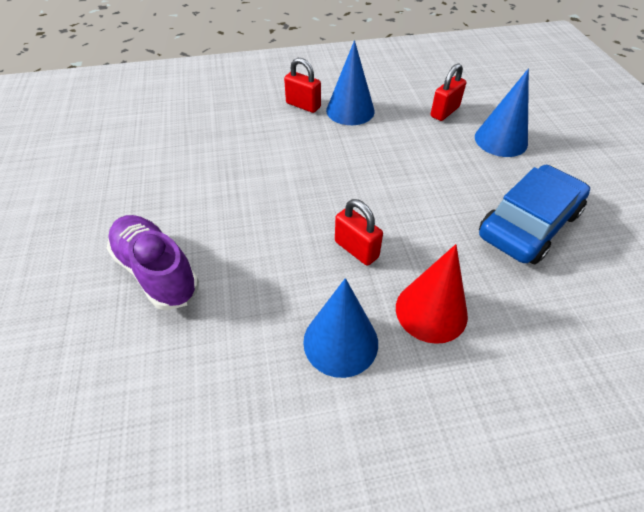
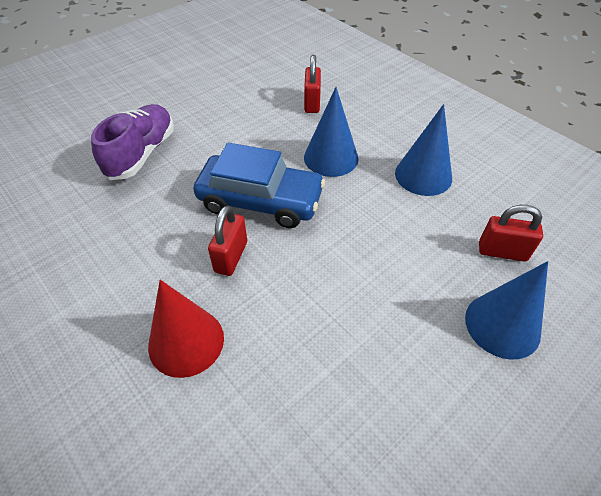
camera: 60 degrees right, 0 degrees up
red padlock [284,58,321,113] -> red padlock moved to [304,55,321,113]
blue cone [303,278,378,378] -> blue cone moved to [304,87,358,177]
blue car [479,165,590,264] -> blue car moved to [193,143,325,228]

